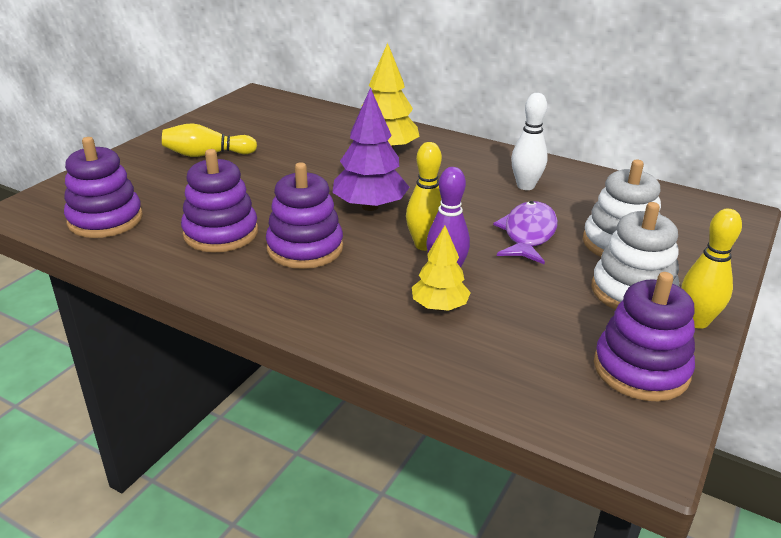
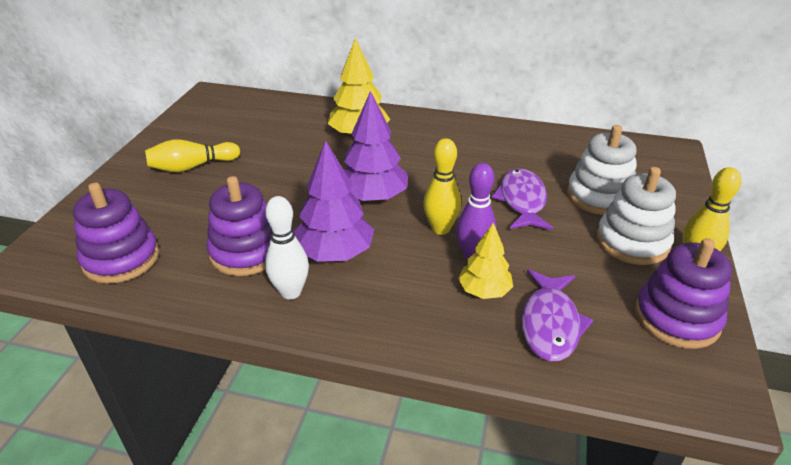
camera: 15 degrees left, 5 degrees up
purple stacking toy [266,162,343,269] -> purple tree [294,141,374,262]
white bowling pin [511,93,548,190] -> white bowling pin moved to [265,196,309,299]
none -> purple fish [521,269,593,362]

